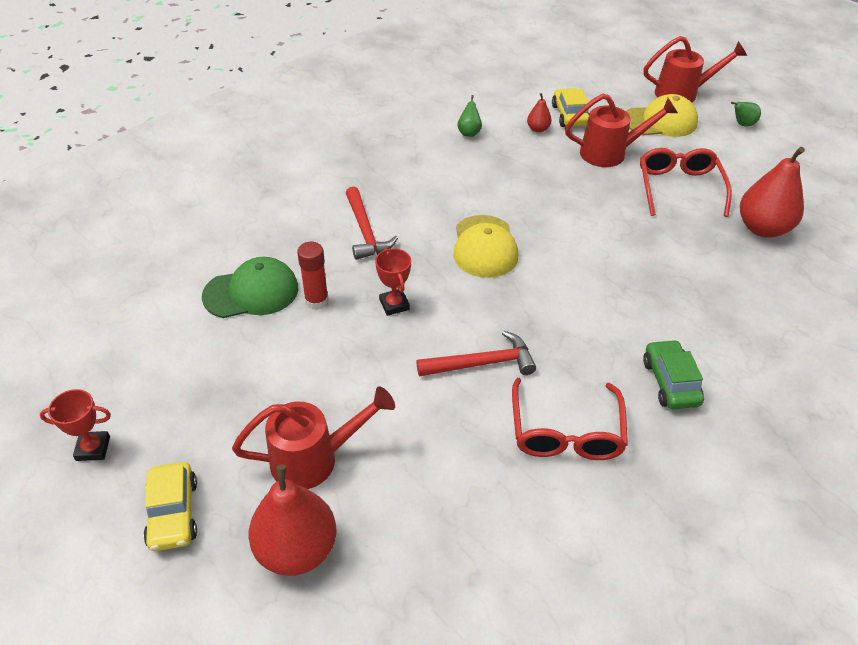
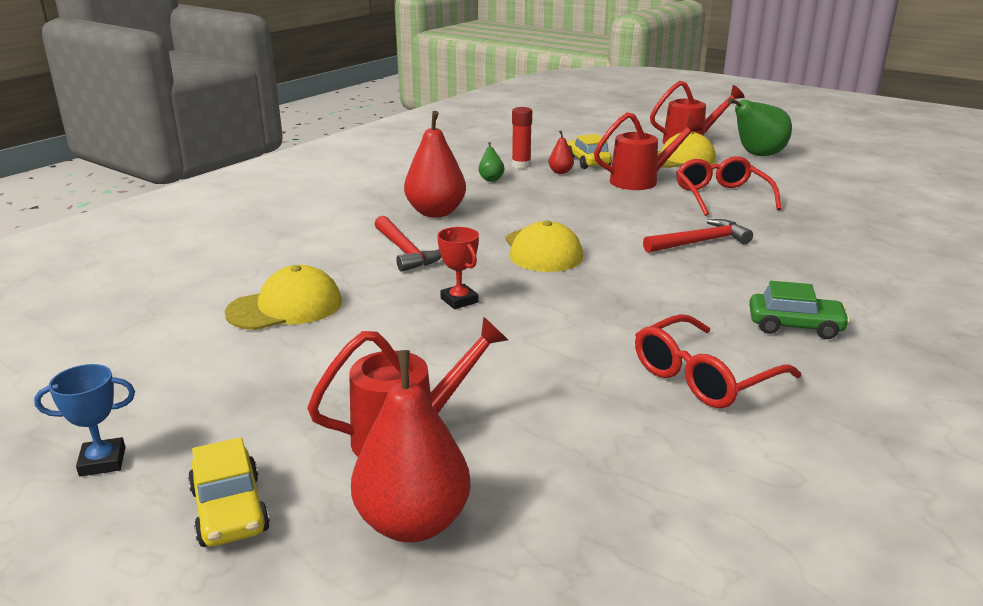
camera: 10 degrees left, 20 degrees down
red trophy [40,389,111,461] -> blue trophy [34,364,135,477]
green cap [202,257,299,318] -> yellow cap [225,265,342,330]
red glue stick [297,242,329,310] -> red glue stick moved to [512,107,532,169]
red hammer [416,331,536,376] -> red hammer moved to [643,219,753,253]
red glasses [512,378,628,460] -> red glasses turned 60 degrees clockwise [635,314,801,408]
green car [643,339,704,409] -> green car turned 120 degrees clockwise [749,281,850,339]
green pear [731,102,761,127] -> green pear [728,98,792,156], size x2.13
red pear [740,147,805,238] -> red pear moved to [404,111,466,217]

